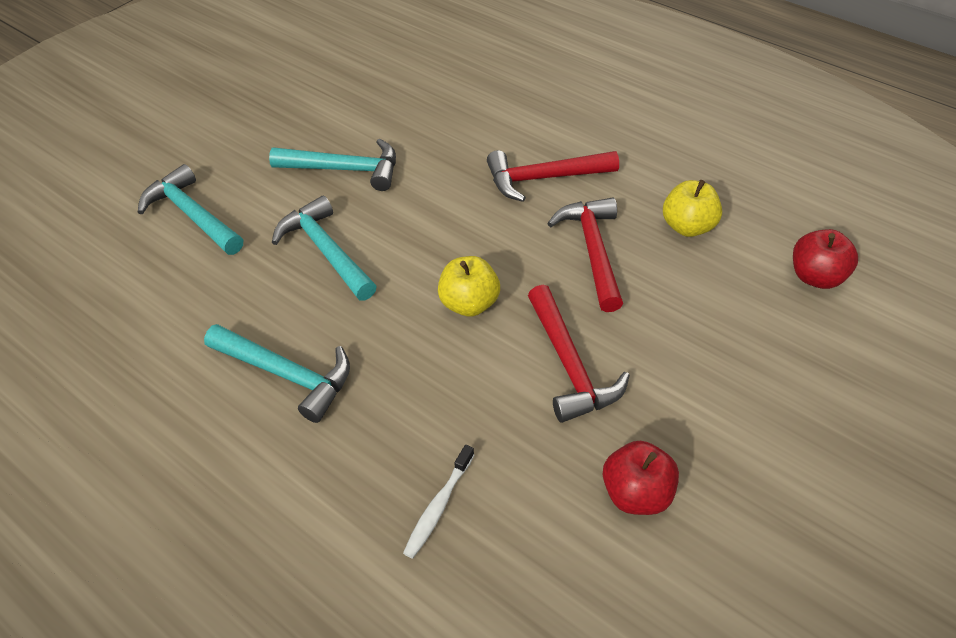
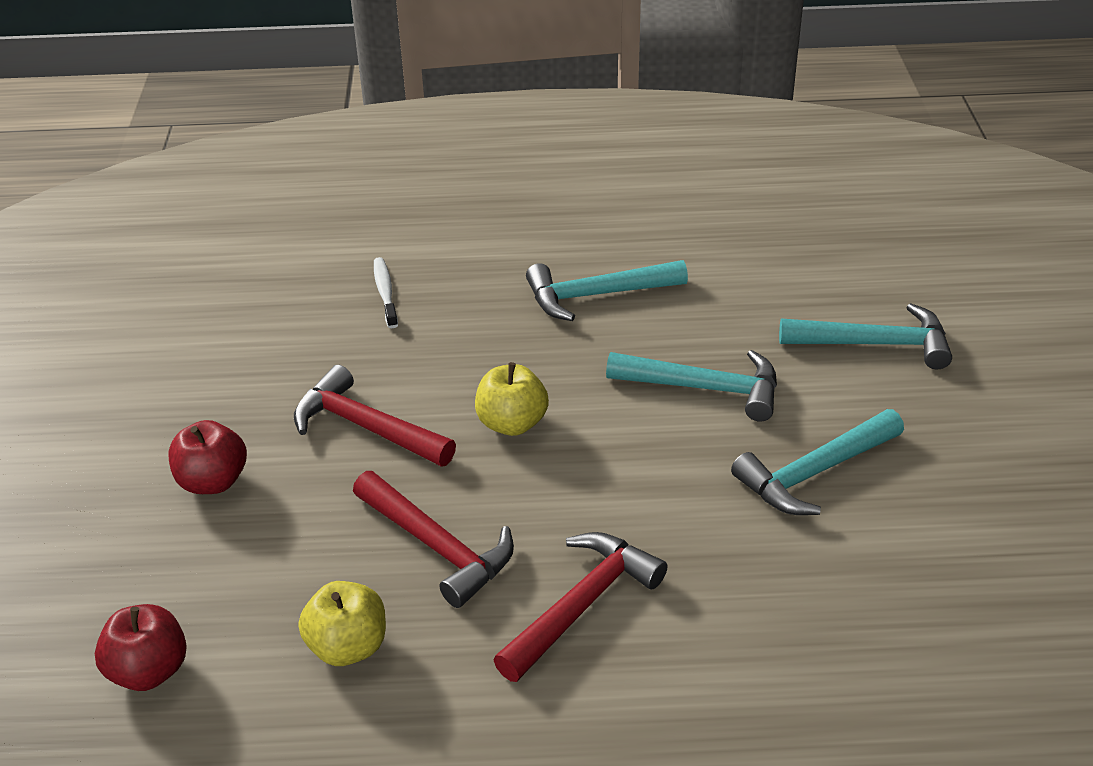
camera: 140 degrees right, 10 degrees down
red apple [603,441,679,515] -> red apple moved to [169,420,247,494]

